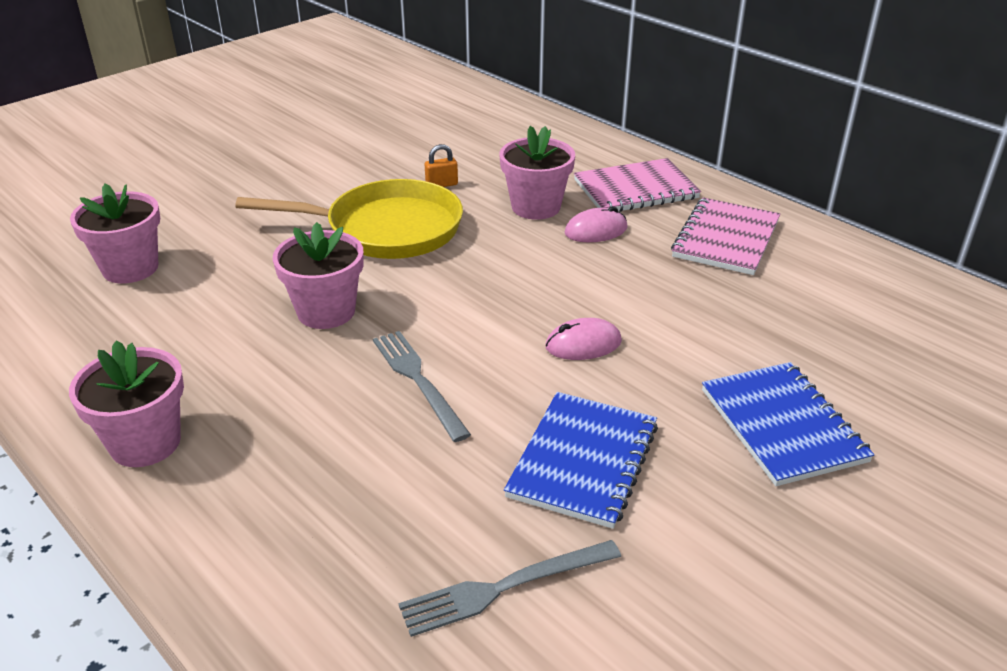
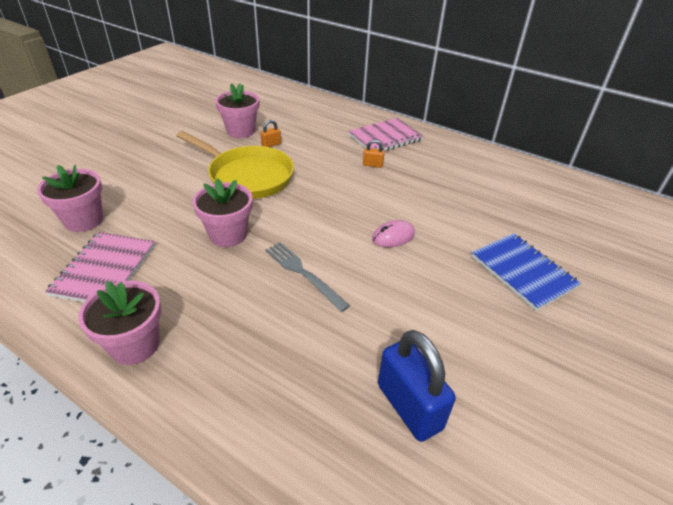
camera: 15 degrees left, 5 degrees up
yellow pan [235,179,463,259] -> yellow pan turned 45 degrees clockwise [176,131,294,199]
grey fork [399,540,621,637] -> blue padlock [378,330,456,442]
pink flower pot [499,126,575,220] -> pink flower pot moved to [215,83,259,138]
blue notebook [504,392,658,529] -> none
pink mouse [564,206,628,242] -> orange padlock [363,140,385,168]
pink notebook [671,197,780,275] -> pink notebook moved to [45,232,155,302]

